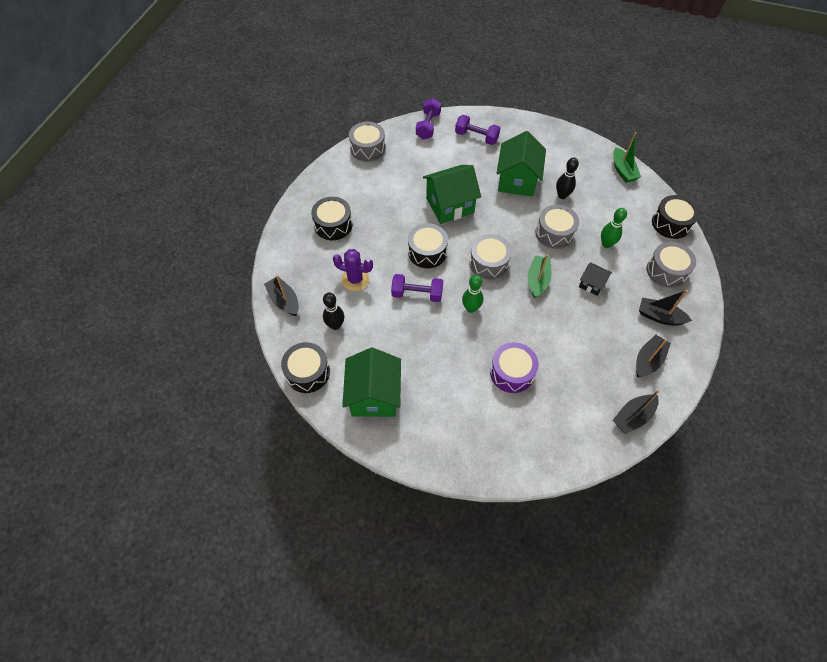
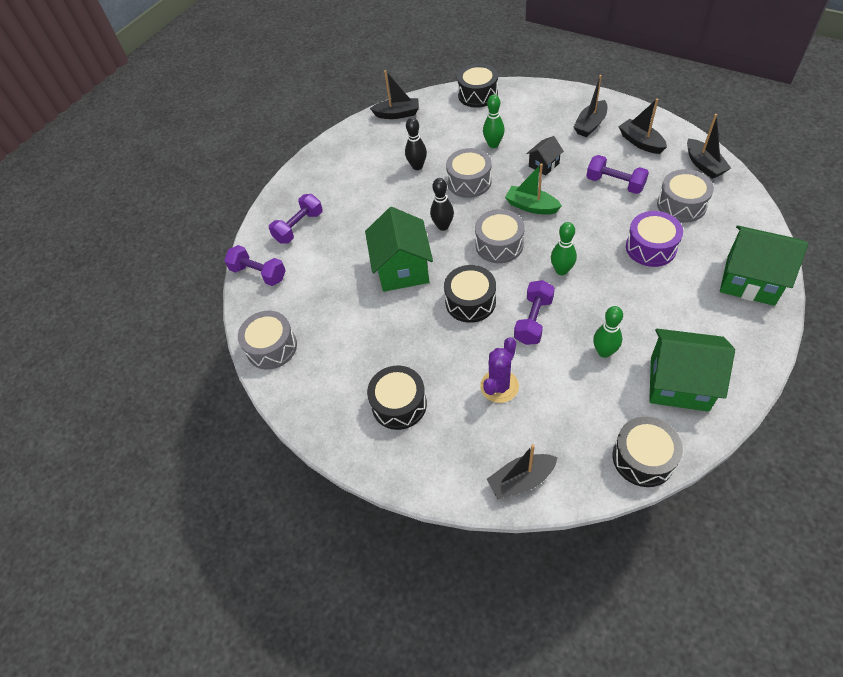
camera: 70 degrees left, 5 degrees down
black bowling pin [323,292,345,330] -> black bowling pin moved to [430,178,454,231]
green house [497,131,546,197] -> green house moved to [720,225,808,306]
green boat [613,132,641,183] -> black boat [370,70,419,119]
grey drum [647,242,696,288] -> grey drum moved to [657,169,714,223]
none -> purple dumbbell [586,155,649,194]
none -> green bowling pin [593,306,623,358]

